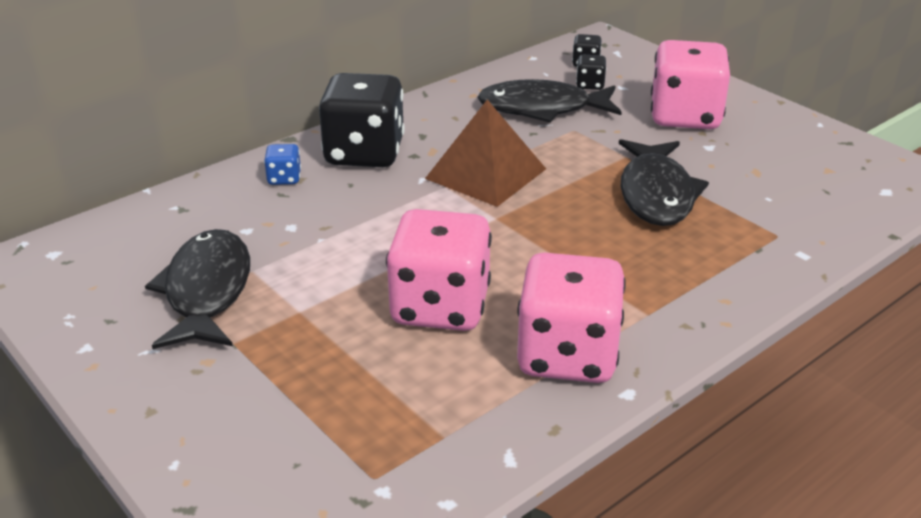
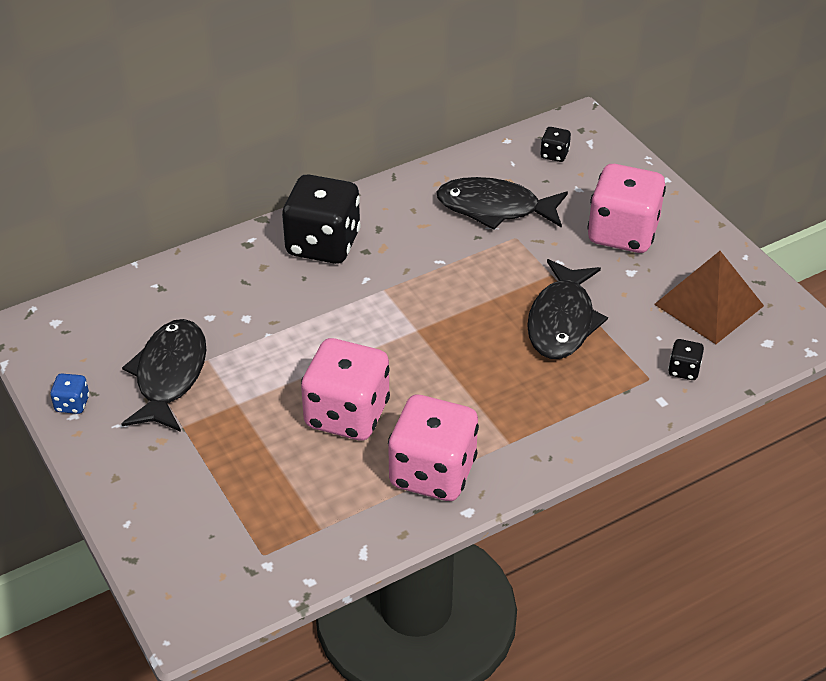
camera: 10 degrees right, 10 degrees up
blue dice [264,144,301,185] -> blue dice moved to [50,373,89,414]
brown pyramid [425,100,546,207] -> brown pyramid moved to [654,251,764,344]
black dice [576,55,606,90] -> black dice moved to [668,339,704,380]

